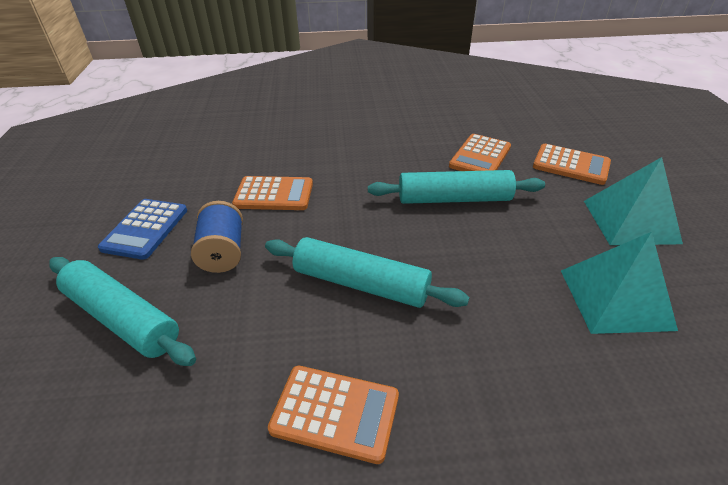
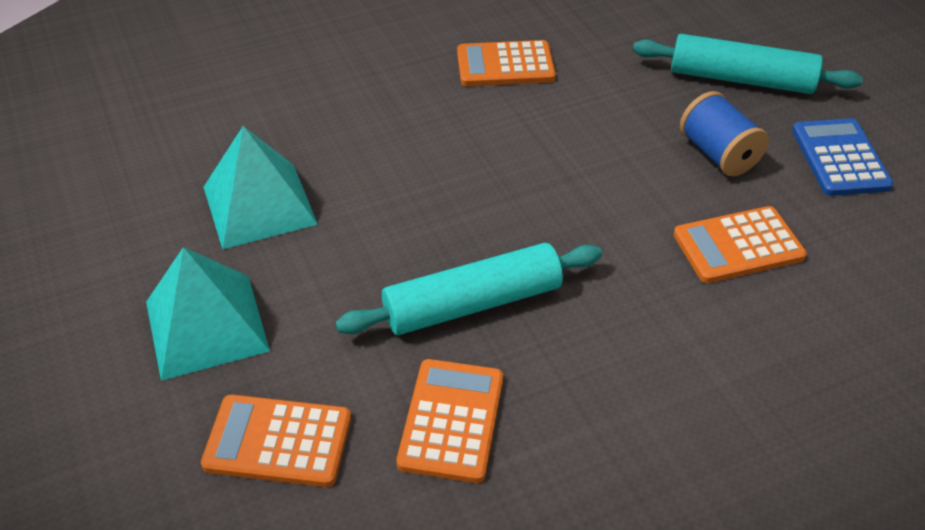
camera: 160 degrees right, 5 degrees up
turquoise rolling pin [265,237,469,308] -> none

